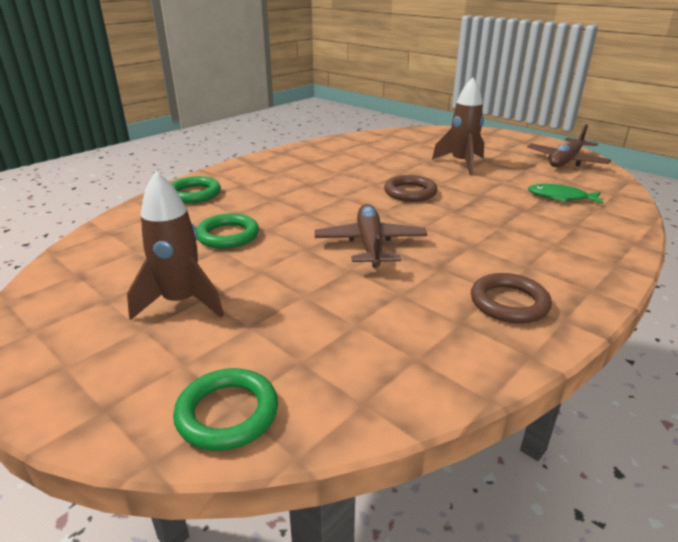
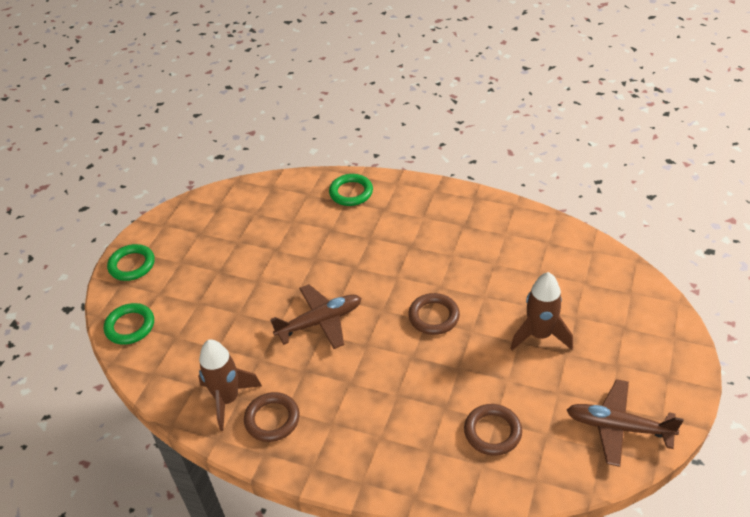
camera: 70 degrees right, 15 degrees up
brown rocket [127,171,224,320] -> brown rocket moved to [198,339,262,431]
green ring [196,214,259,249] -> green ring moved to [107,244,155,281]
green fish [528,184,604,204] -> brown ring [464,404,522,456]

